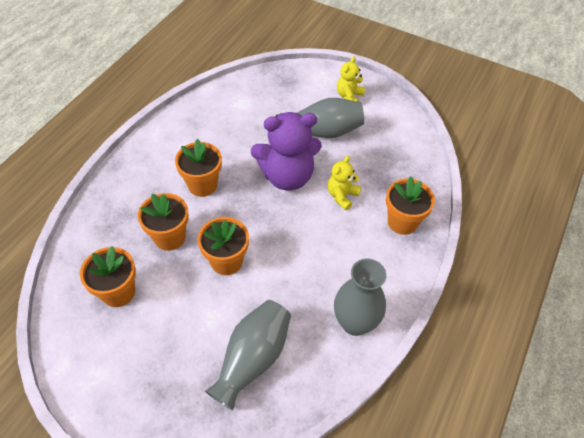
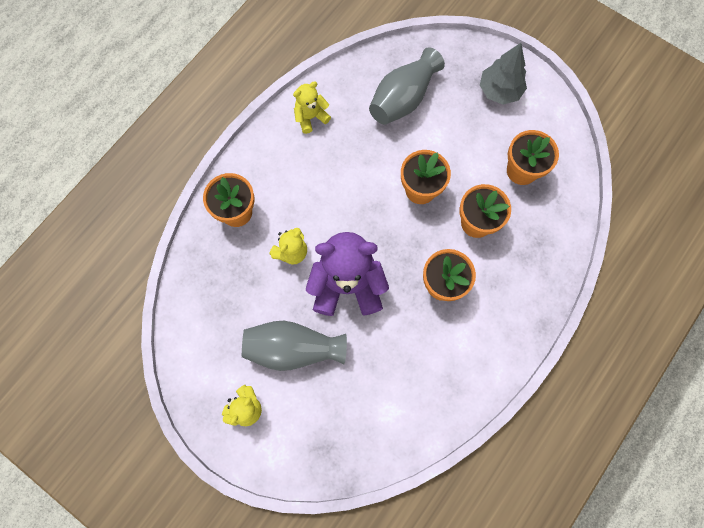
camera: 170 degrees left, 20 degrees up
grey vase [334,258,386,336] -> yellow teddy bear [293,81,331,134]
none -> grey tree [480,43,527,104]

